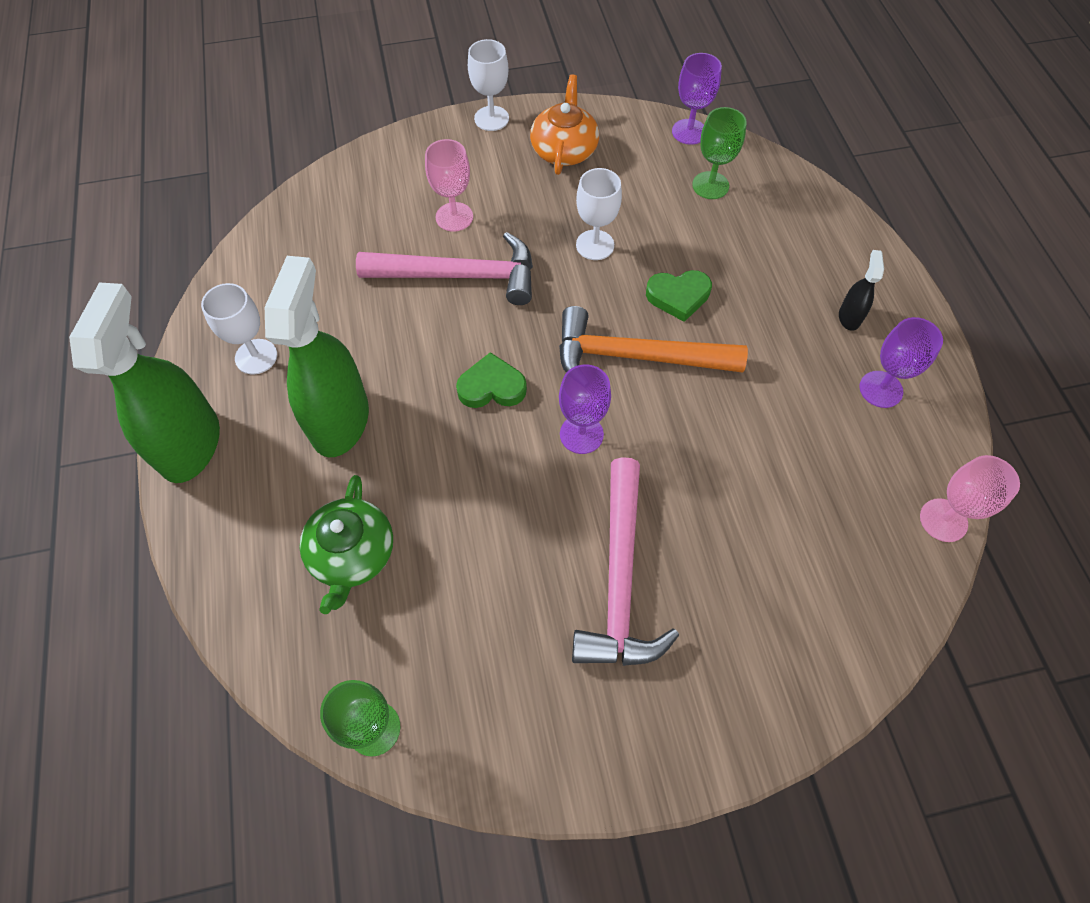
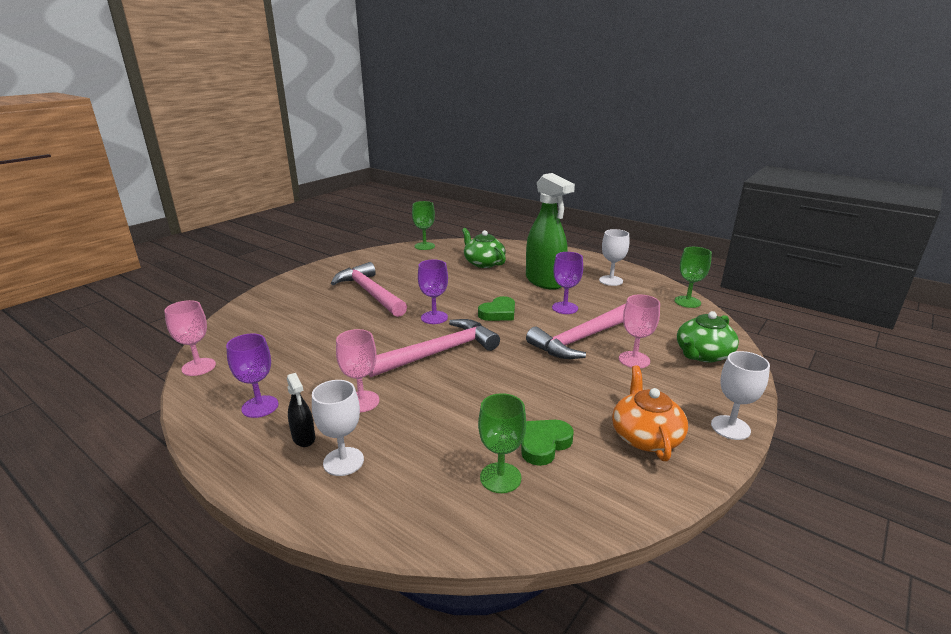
camera: 140 degrees right, 35 degrees down
green spray bottle [69,282,220,483] -> none
orange teapot [530,75,599,175] -> orange teapot turned 150 degrees counterclockwise [612,366,688,461]
orange hammer [559,306,748,373] -> pink hammer [369,319,500,377]
white goblet [576,168,622,260] -> white goblet moved to [312,380,364,476]
green heart [646,270,712,322] -> green heart moved to [521,420,573,466]
purple goblet [672,53,722,145] -> purple goblet moved to [552,252,583,314]
none -> pink goblet [336,329,379,412]
none -> green goblet [674,247,712,308]
none -> green teapot [677,311,739,362]

